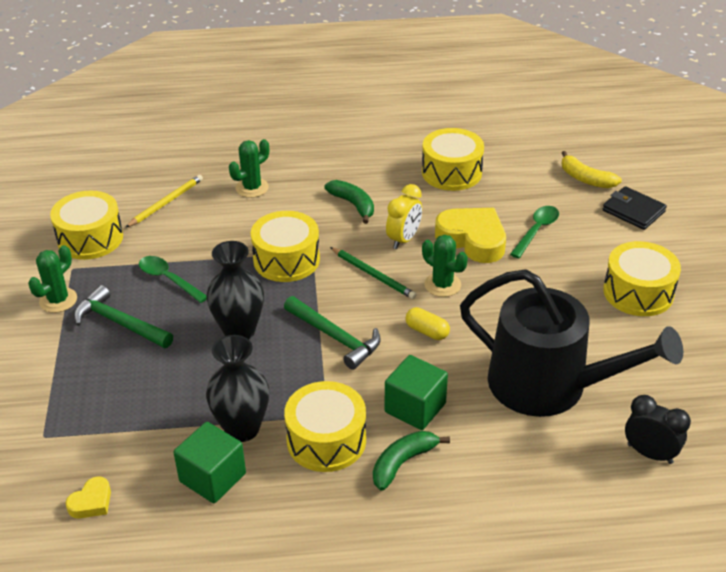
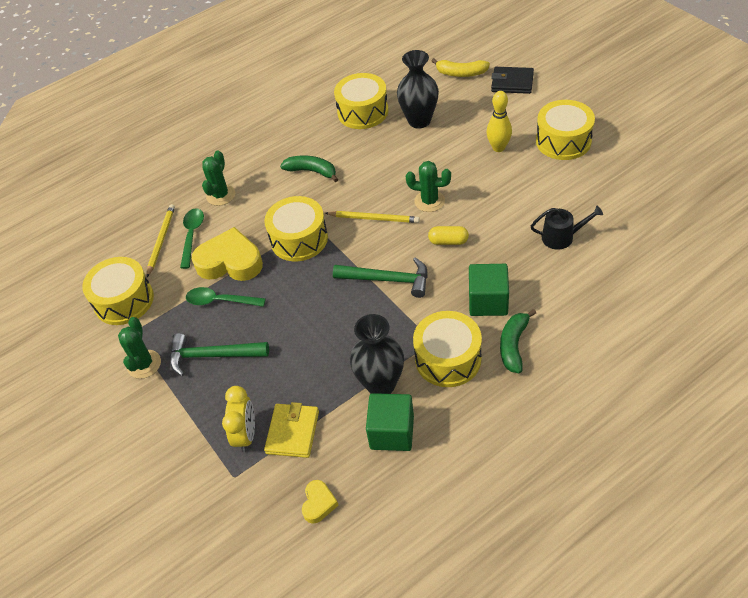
camera: 25 degrees left, 10 degrees up
black vase [207,241,264,340] -> black vase moved to [397,50,439,129]
green pencil [330,247,417,299] -> yellow pencil [325,211,420,223]
yellow clock [386,184,422,249] -> yellow clock moved to [222,386,255,452]
yellow heart [435,208,506,263] -> yellow heart moved to [192,227,263,281]
black watering can [460,269,683,417] -> black watering can [531,206,603,250], size x0.40
green spoon [510,206,559,258] -> green spoon moved to [180,208,204,269]
black clock [625,395,691,464] -> none
none -> yellow wallet [264,402,319,458]
none -> yellow bowling pin [487,91,512,152]

